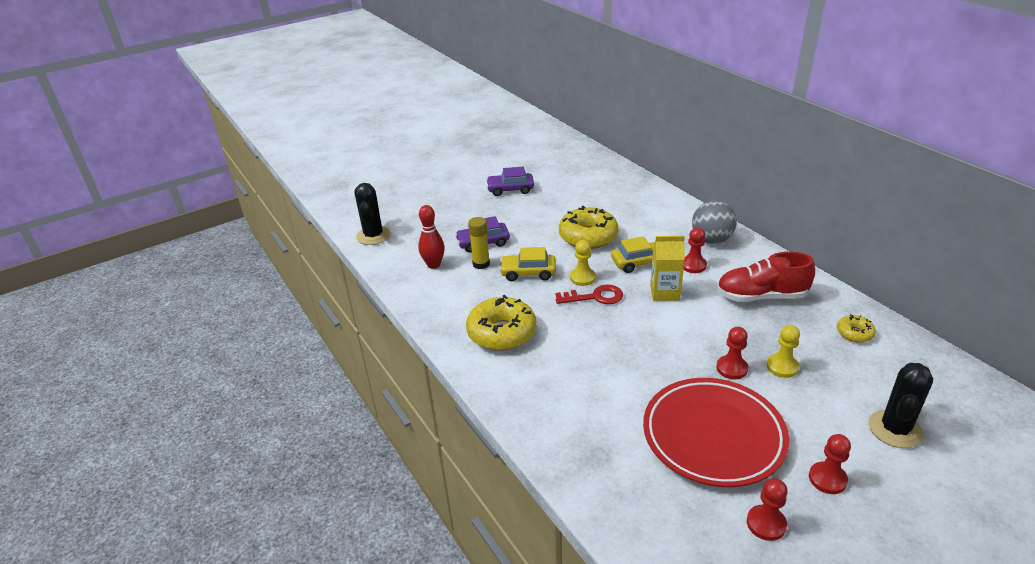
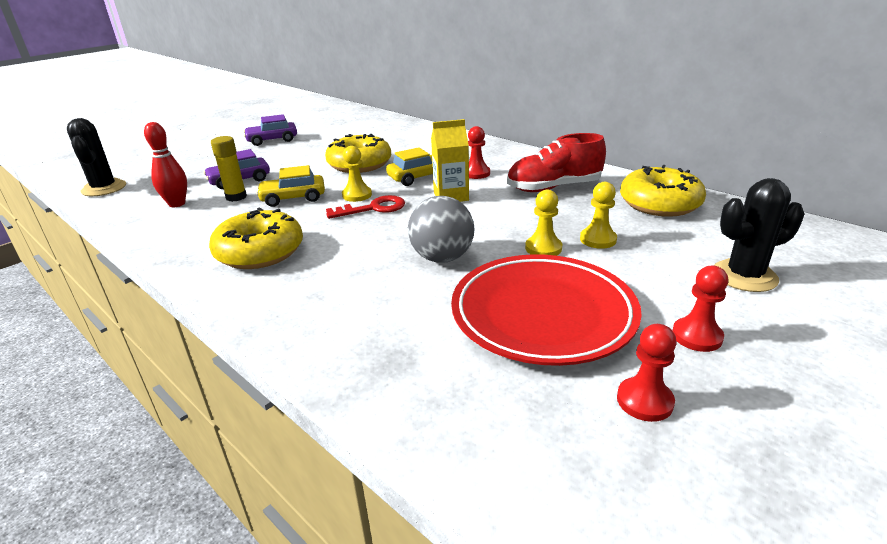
camera: 15 degrees left, 5 degrees down
grey ball [692,200,737,244] -> grey ball moved to [408,196,475,263]
red pawn [716,327,748,379] -> yellow pawn [525,190,562,256]
yellow donut [837,314,876,343] -> yellow donut [620,165,706,217], size x2.03
black cactus [869,363,933,448] -> black cactus turned 60 degrees clockwise [714,178,804,292]

